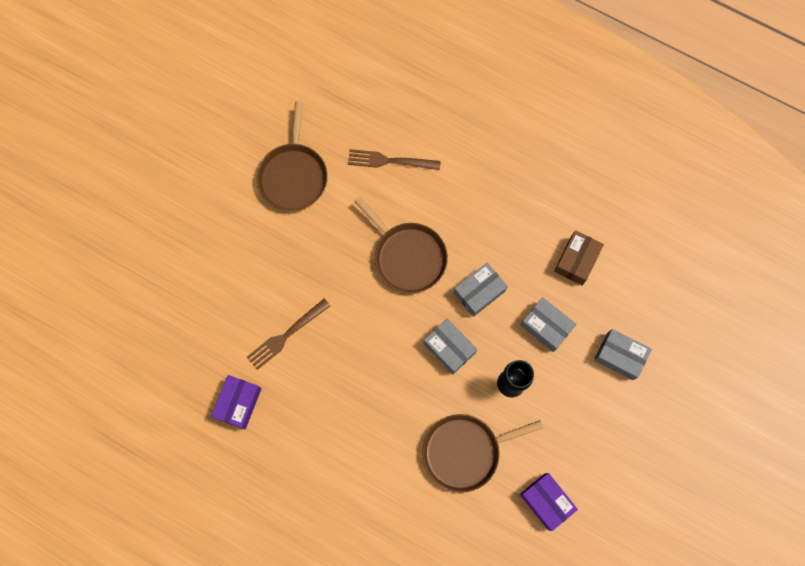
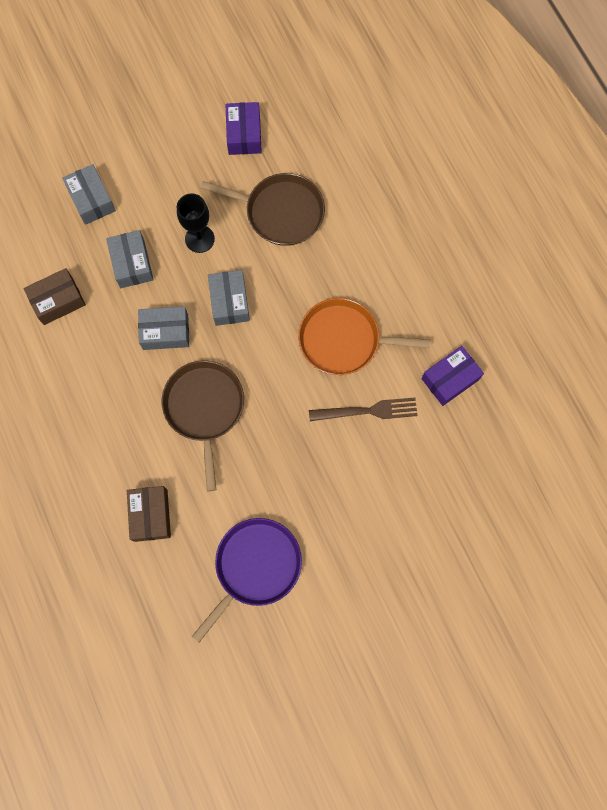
camera: 145 degrees left, 0 degrees up
brown pan [256,101,328,211] -> purple pan [192,518,302,642]
brown fork [348,149,441,170] -> brown box [127,486,171,542]
none -> orange pan [298,298,430,375]

